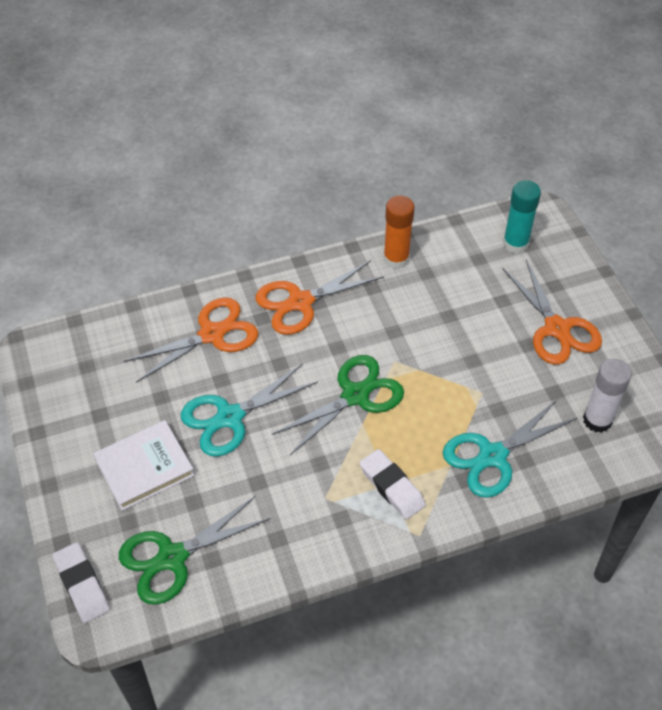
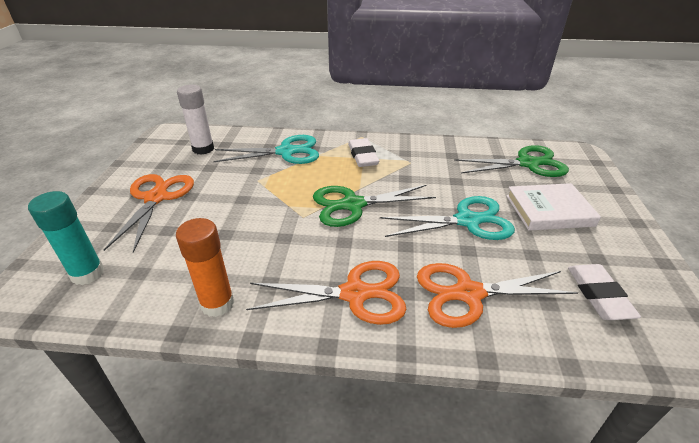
camera: 155 degrees left, 15 degrees down
white eraser [53,542,110,623] -> white eraser moved to [568,264,641,320]

